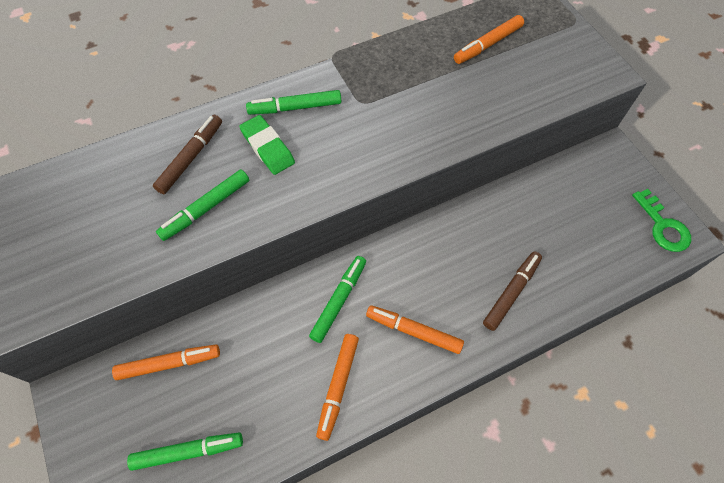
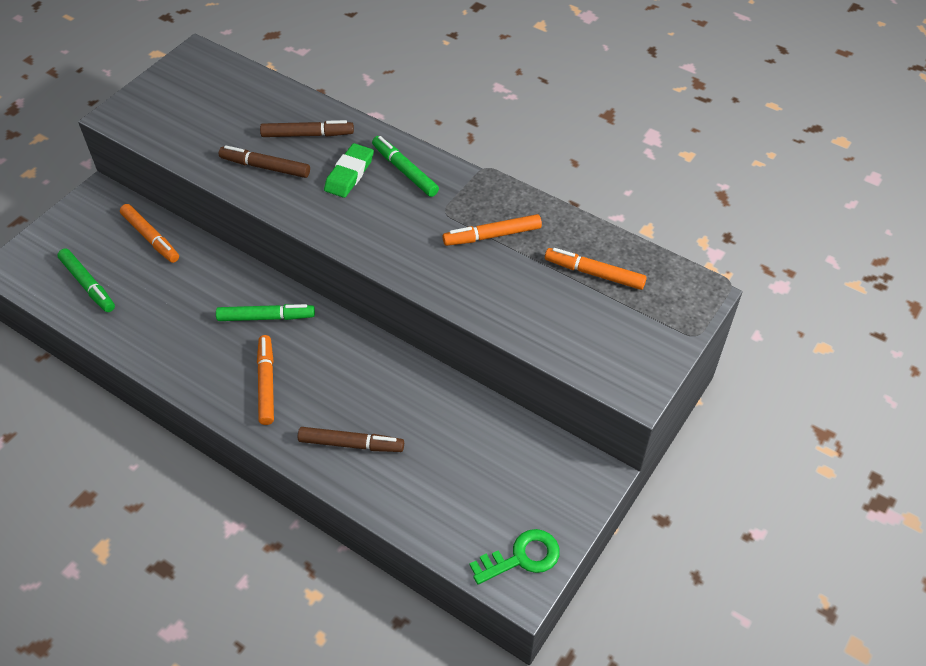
camera: 60 degrees right, 10 degrees down
green marker [156,170,249,241] -> brown marker [219,145,310,178]
orange marker [316,334,359,441] -> orange marker moved to [443,214,542,246]
green key [632,189,691,252] -> green key turned 150 degrees counterclockwise [470,529,560,584]

